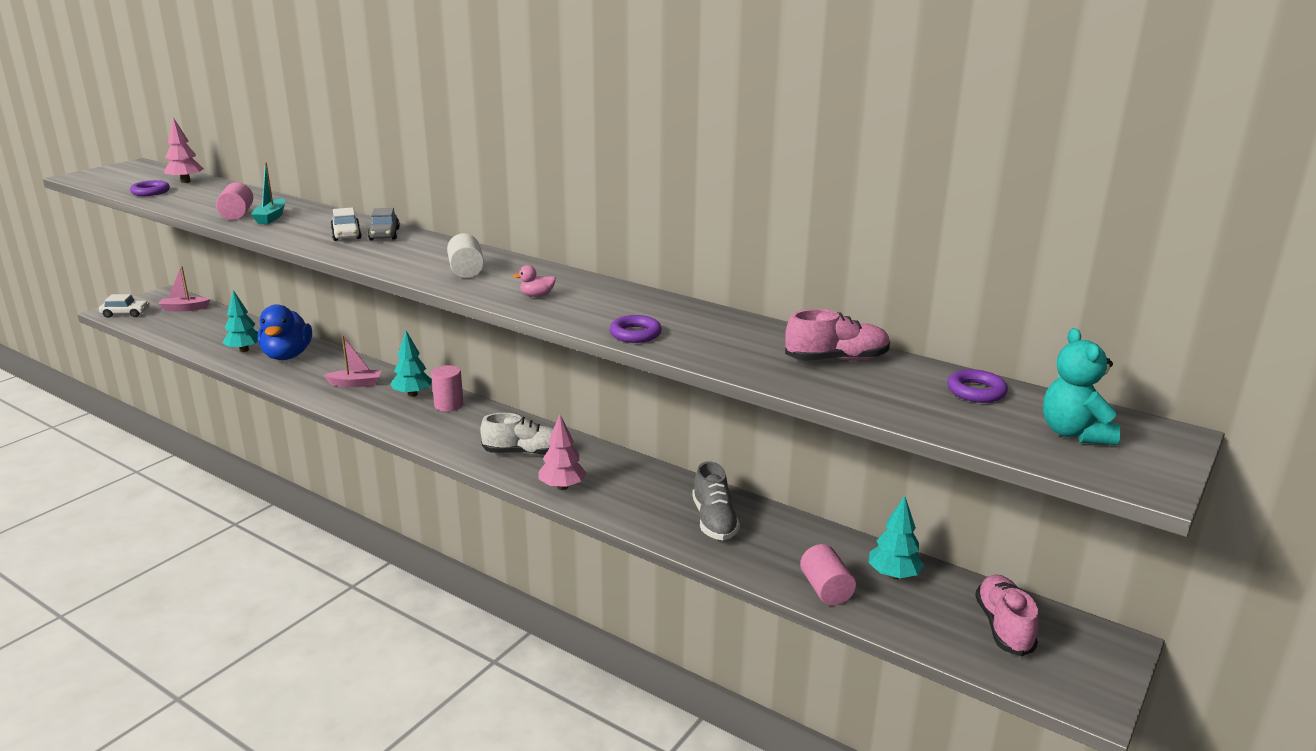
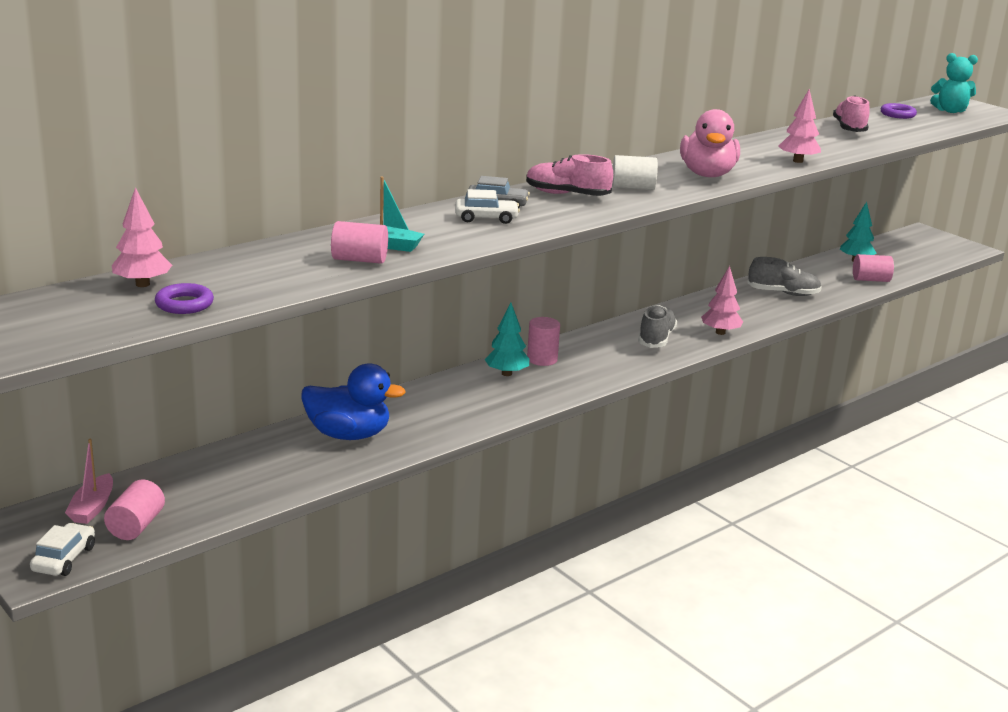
camera: 75 degrees left, 0 degrees up
turquoise tree [222,290,258,352] -> none
pink boat [323,336,382,387] -> none
white shoe [480,413,554,456] -> grey shoe [638,305,677,348]
pink duck [513,265,556,297] -> pink duck [680,109,740,177], size x2.49
purple ring [609,315,662,343] -> pink tree [779,89,821,163]
pink shoe [975,574,1039,656] -> pink shoe moved to [526,154,613,196]
none -> pink cylinder [104,480,165,540]

